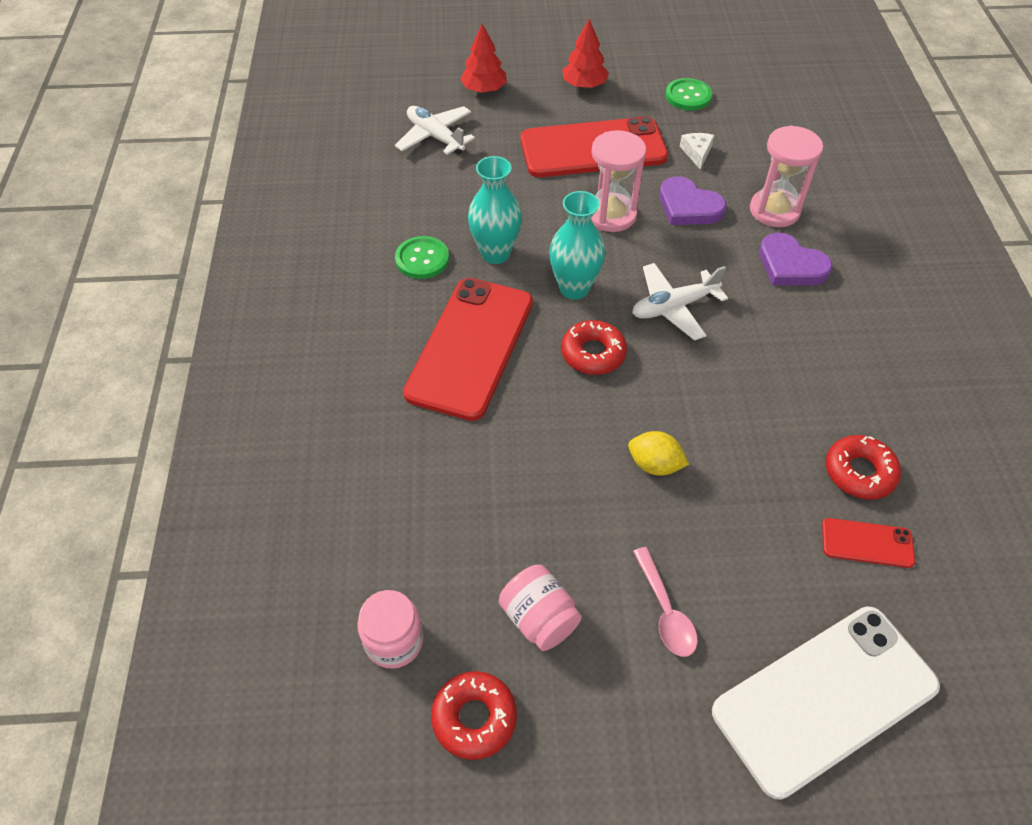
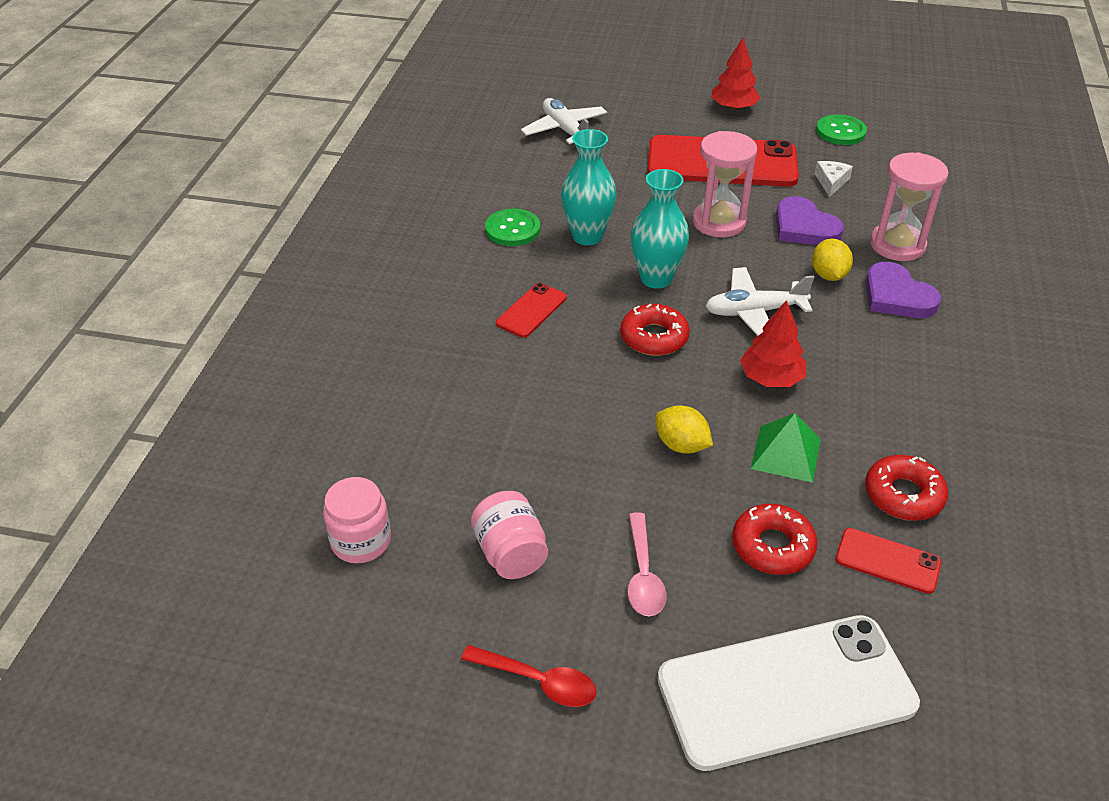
camera: 15 degrees right, 10 degrees down
red phone [403,278,533,421] -> red phone [496,283,567,338], size x0.45
red donut [431,671,517,760] -> red donut moved to [732,504,817,575]
red tree [460,24,507,93] -> red tree moved to [740,300,806,387]
none -> red spoon [461,645,597,707]
none -> green pyramid [751,413,821,483]
none -> yellow lemon [812,239,853,281]

